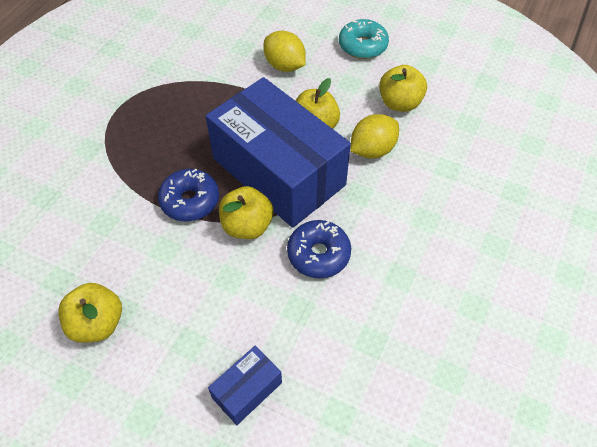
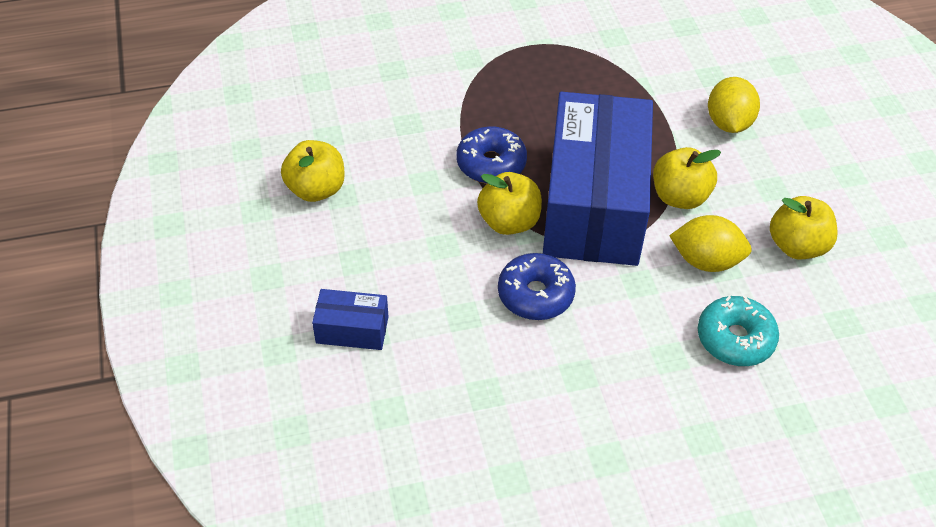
camera: 50 degrees right, 5 degrees down
turquoise donut [339,19,389,59] -> turquoise donut moved to [698,296,779,366]

